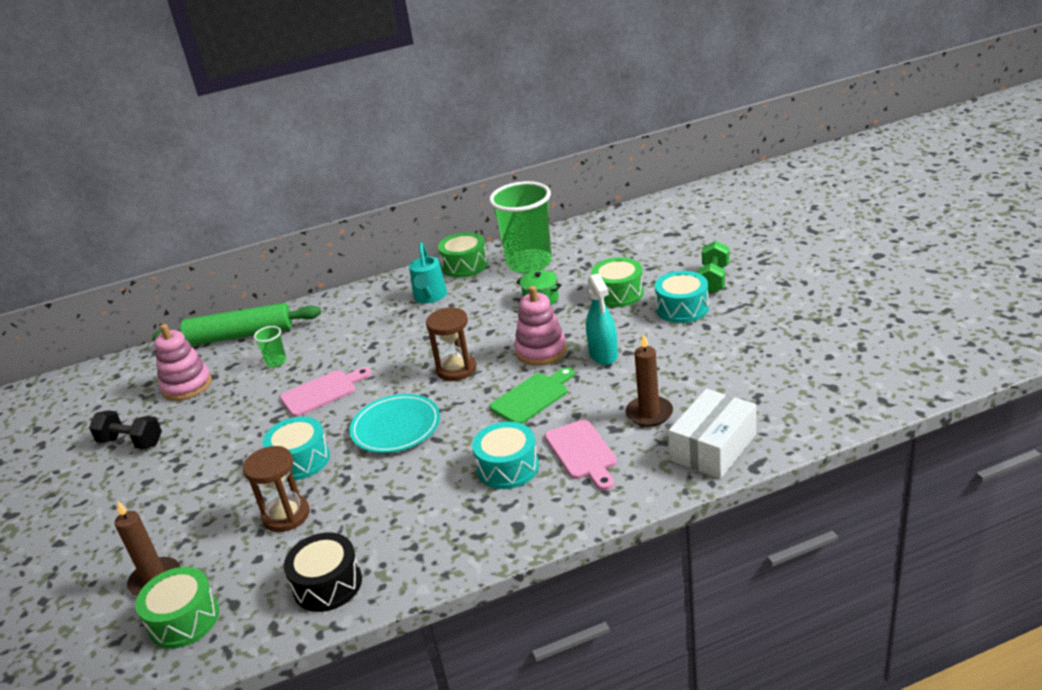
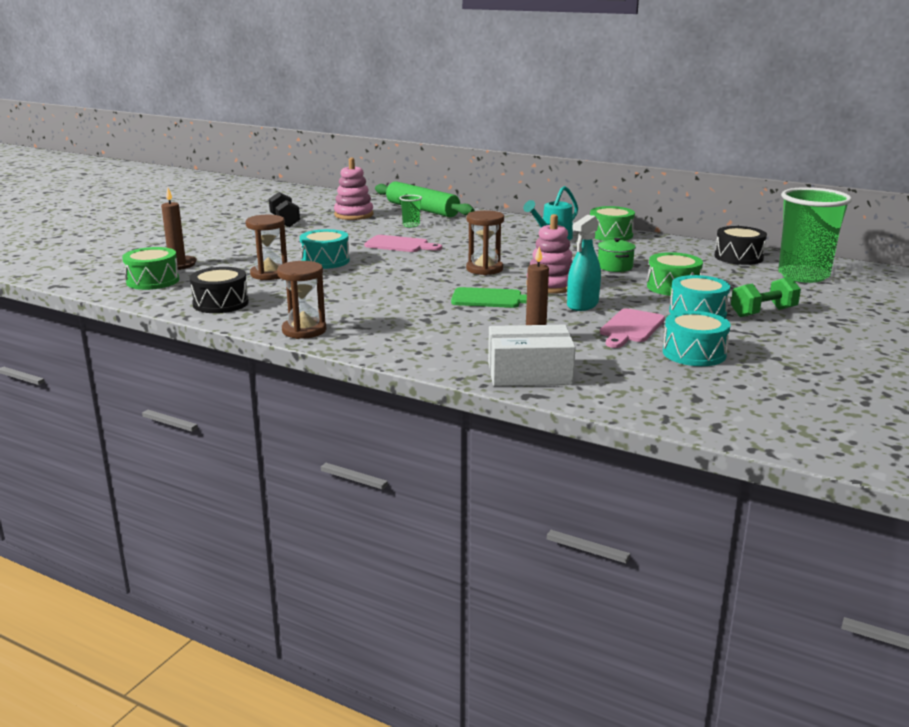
camera: 45 degrees right, 10 degrees down
turquoise plate [349,394,440,453] -> none
turquoise drum [472,422,539,489] -> turquoise drum moved to [663,311,731,366]
green cup [489,181,552,273] -> green cup moved to [778,187,852,283]
pink cutting board [545,420,617,490] -> pink cutting board moved to [600,308,665,348]
none -> brown hourglass [277,261,326,339]
none -> black drum [714,226,767,265]

